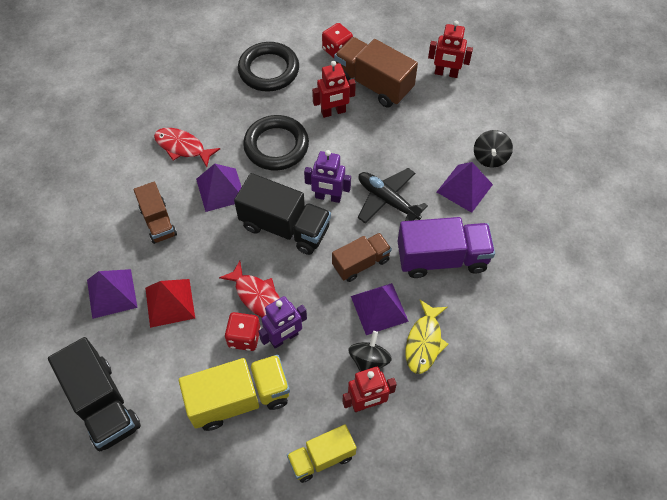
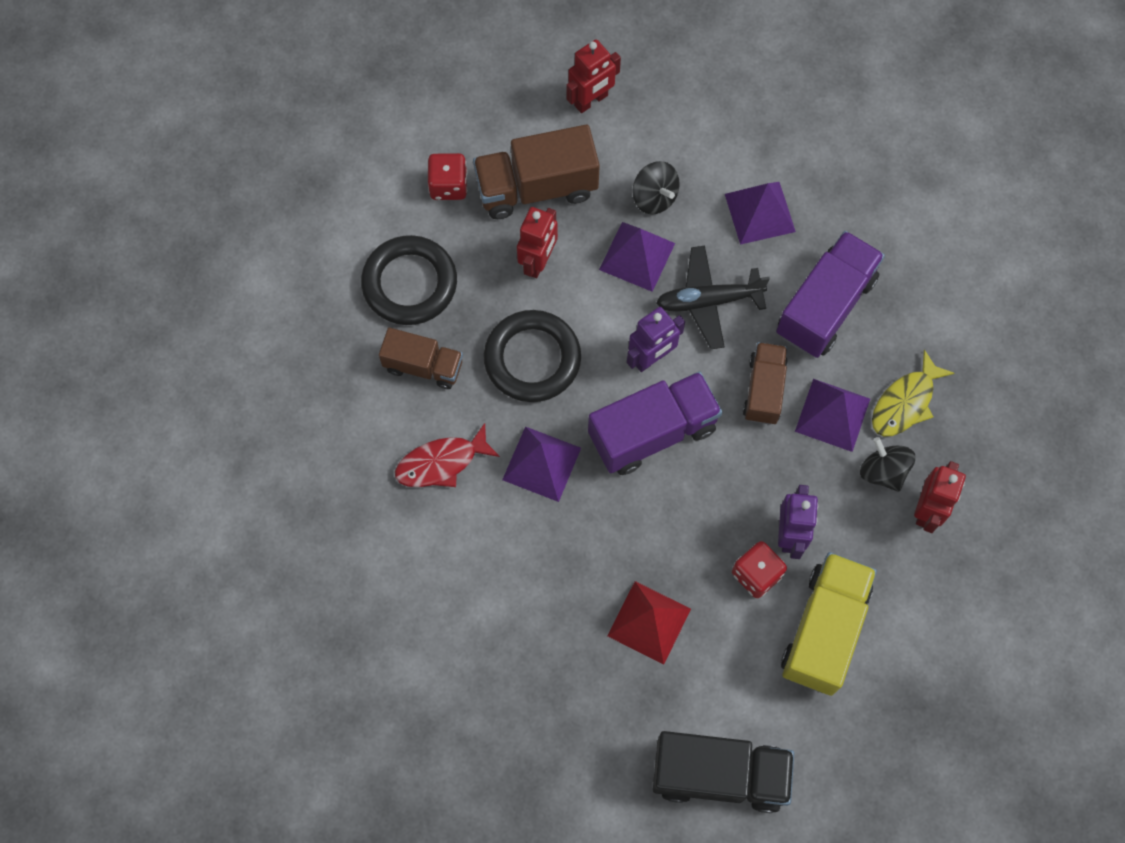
camera: 50 degrees left, 10 degrees up
purple pyramid [87,269,138,319] -> purple pyramid moved to [599,222,675,292]
brown truck [134,182,177,244] -> brown truck moved to [379,328,463,389]
red fish [219,261,280,317] -> none
black truck [234,173,331,255] -> purple truck [588,371,722,475]
yellow truck [287,424,356,483] -> none
yellow fish [405,300,448,374] -> yellow fish turned 75 degrees clockwise [872,350,955,436]
black spinning top [474,130,513,168] -> black spinning top moved to [632,161,680,215]

